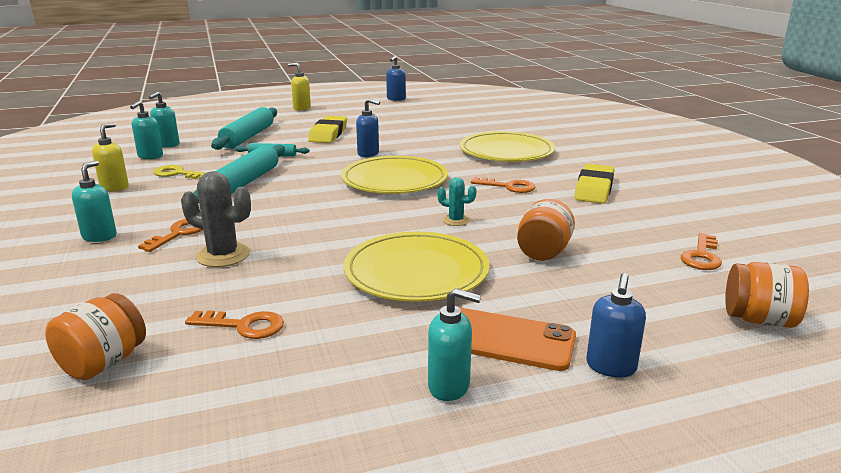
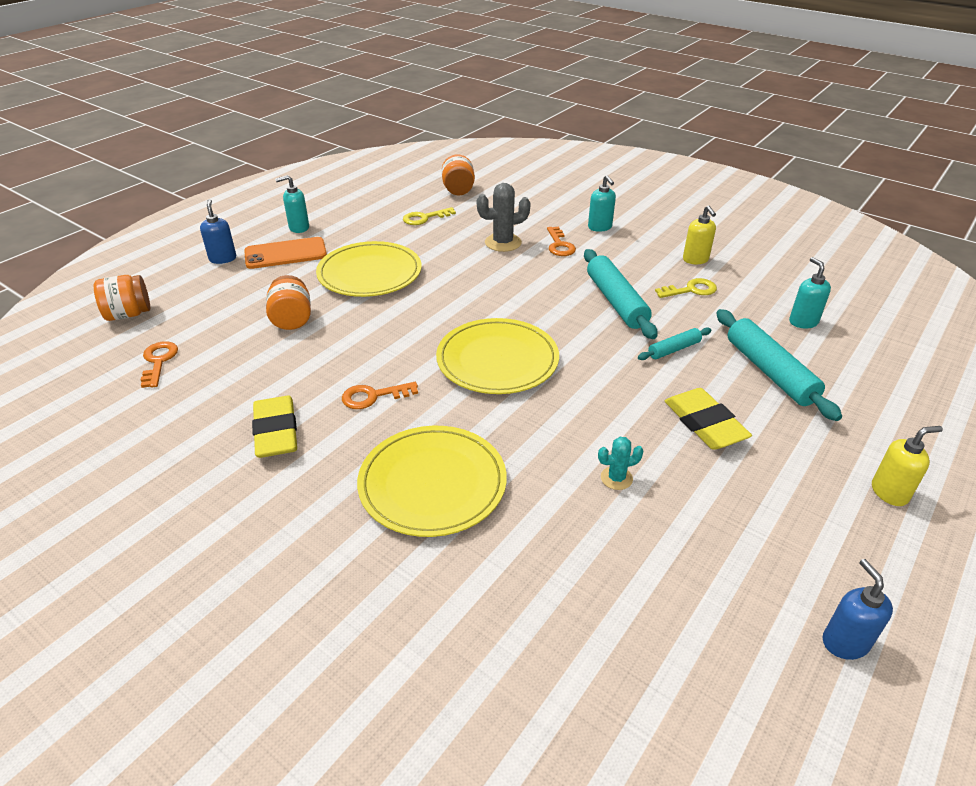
camera: 145 degrees right, 15 degrees up
turquoise soap dispenser [130,101,163,159] -> none
orange key [185,310,284,339] -> yellow key [403,207,456,225]
blue soap dispenser [356,98,380,157] -> none
turquoise cactus [437,177,477,226] -> turquoise cactus moved to [598,437,644,490]

